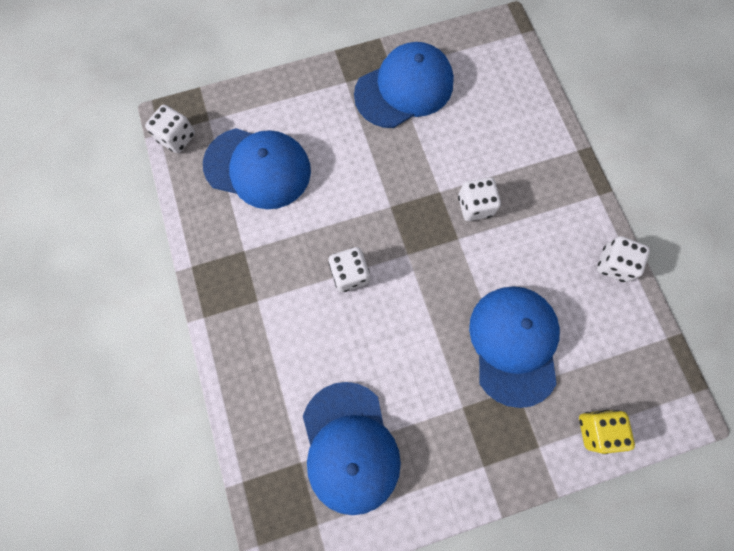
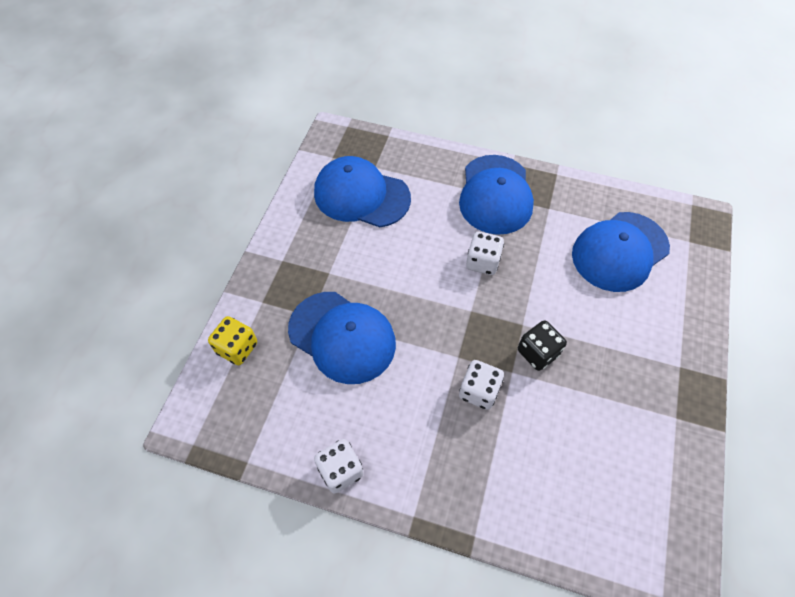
camera: 125 degrees right, 15 degrees down
white dice [145,105,195,153] -> none
blue cap [354,42,454,128] -> blue cap moved to [459,155,534,235]
none -> black dice [518,320,567,371]

